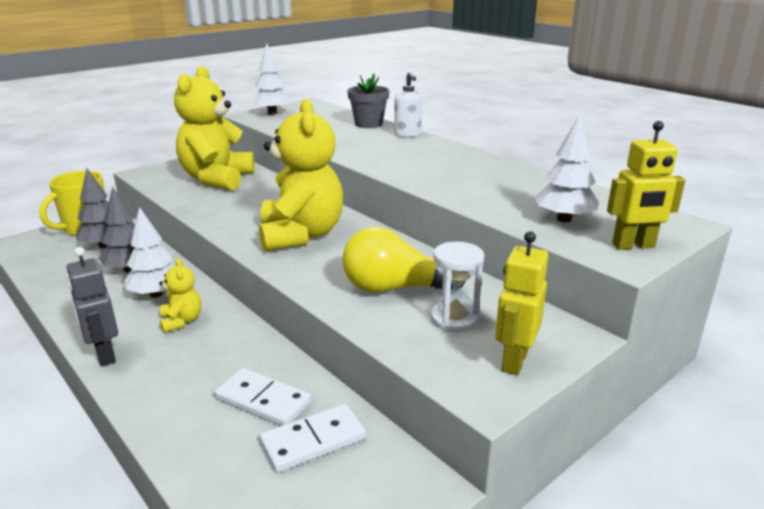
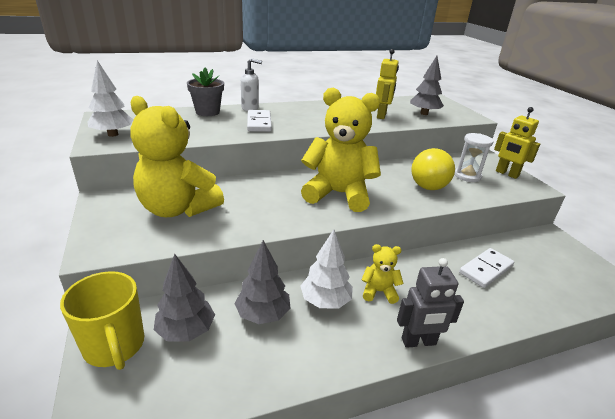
camera: 70 degrees left, 5 degrees up
white domino [260,404,366,472] -> white domino moved to [247,110,272,132]
white tree [535,114,599,223] -> grey tree [410,56,444,115]
yellow robot [607,121,685,250] -> yellow robot moved to [376,49,399,119]

